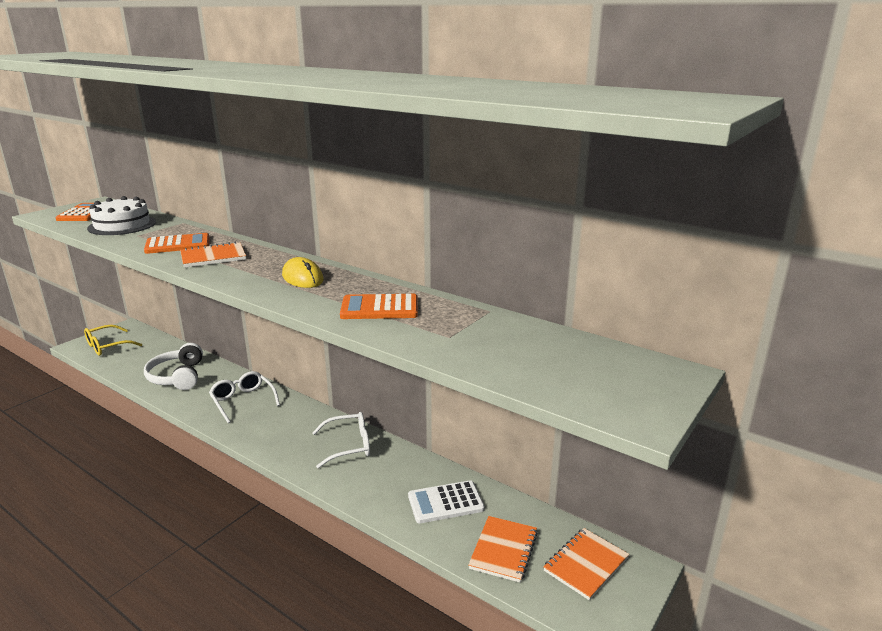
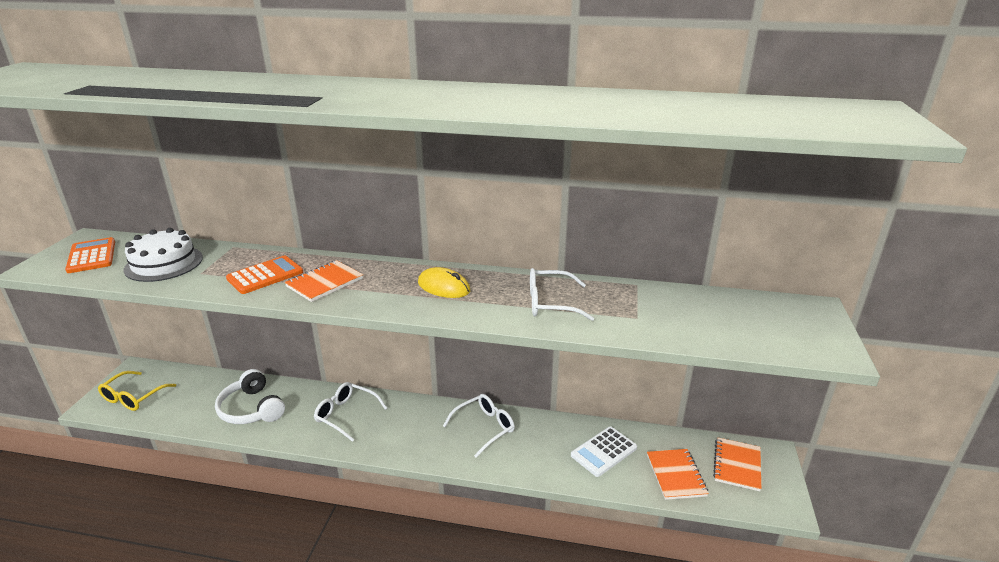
camera: 25 degrees left, 5 degrees up
orange calculator [340,294,418,319] -> white glasses [530,268,594,321]

